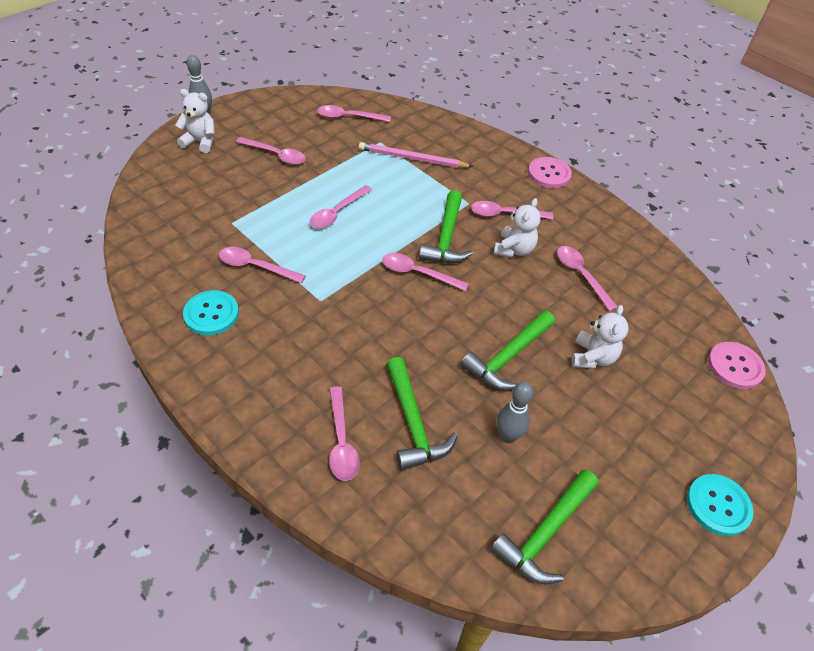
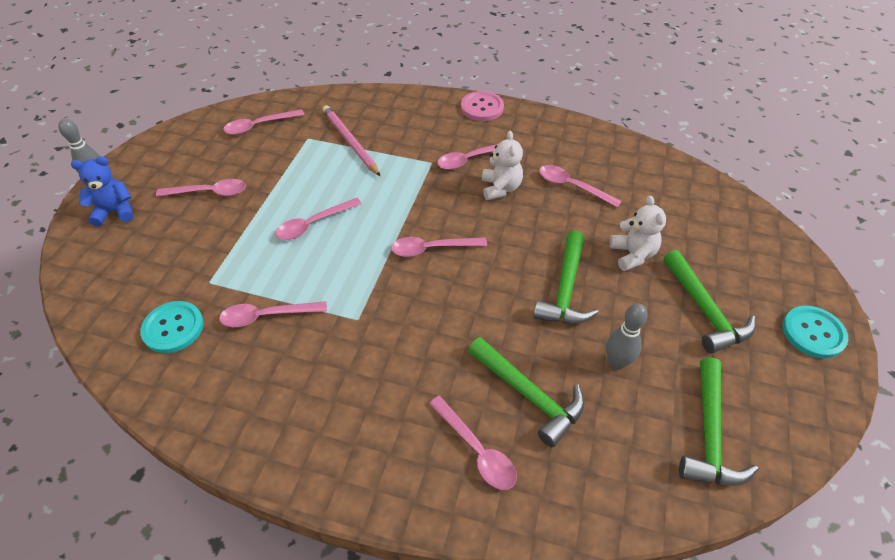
camera: 25 degrees left, 0 degrees up
white teddy bear [175,89,215,153] -> blue teddy bear [71,156,133,227]
turquoise button [183,290,239,335] -> turquoise button moved to [140,301,204,353]
pink spoon [310,185,372,229] -> pink spoon turned 45 degrees clockwise [275,198,362,240]
pink pencil [359,142,473,168] -> pink pencil turned 75 degrees clockwise [323,105,380,176]
green hammer [419,190,473,263] -> green hammer moved to [663,250,755,353]
pink button [708,342,766,389] -> none

